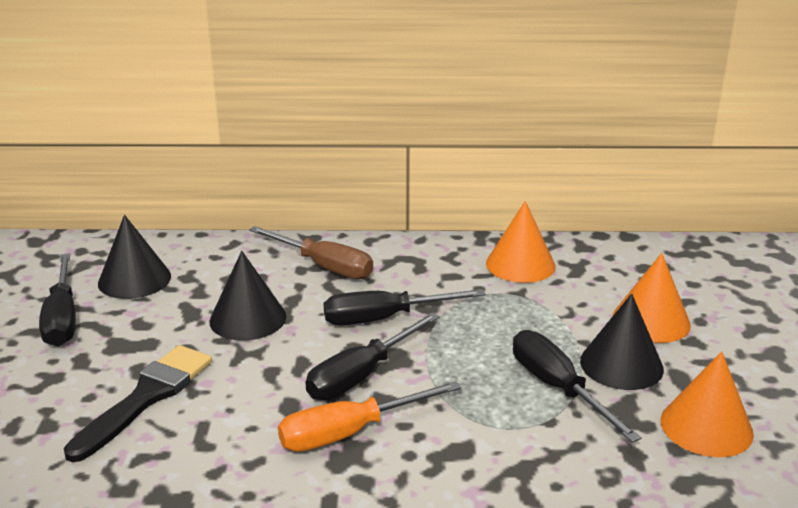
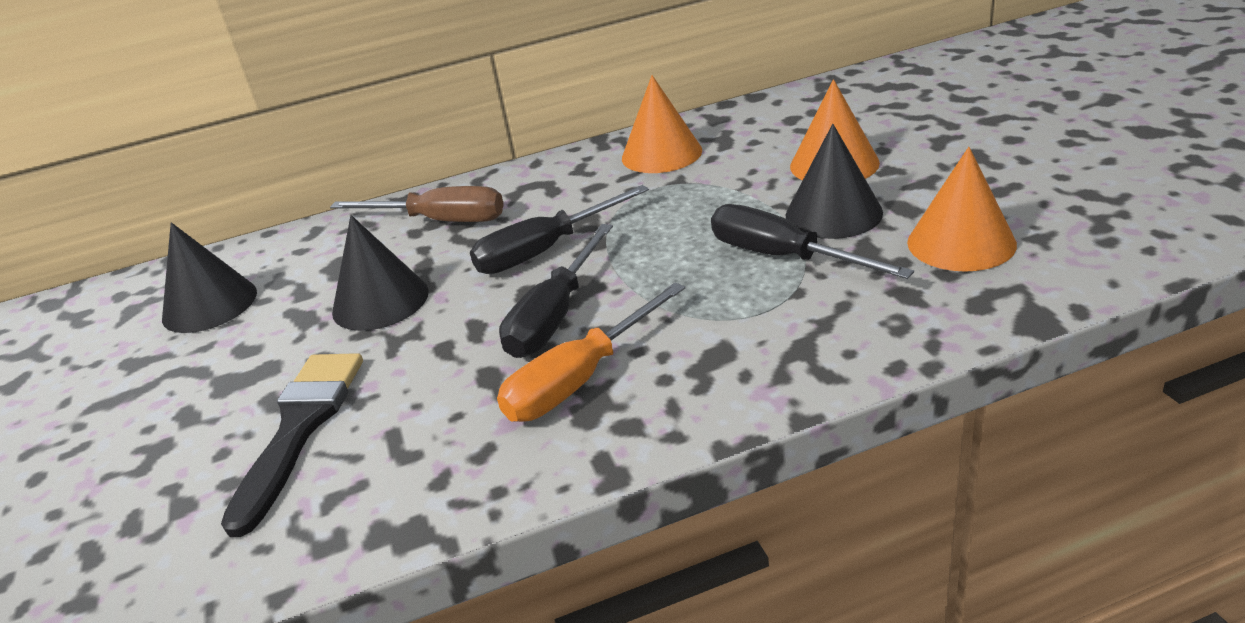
camera: 15 degrees left, 5 degrees up
black screwdriver [39,253,75,346] -> none

